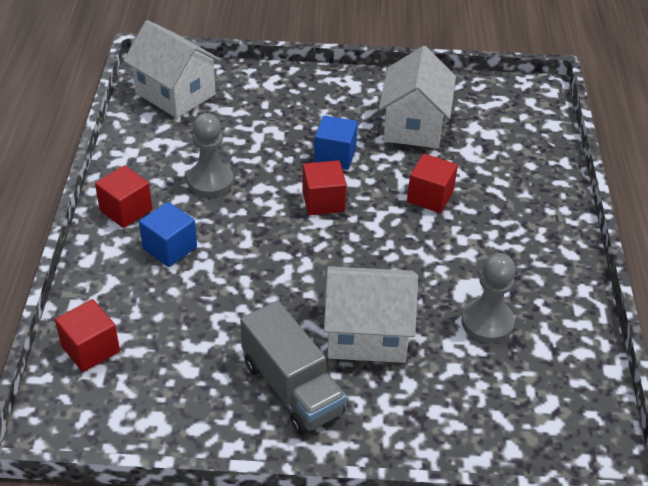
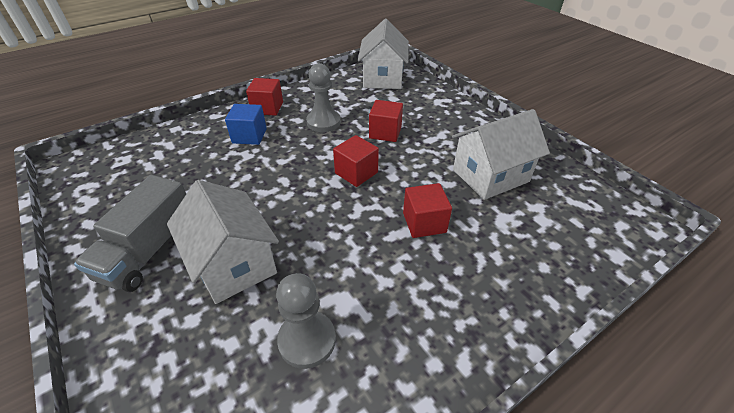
camera: 55 degrees right, 0 degrees up
red cube [55,299,120,372] -> red cube moved to [369,100,403,142]
blue cube [314,115,358,170] -> none

